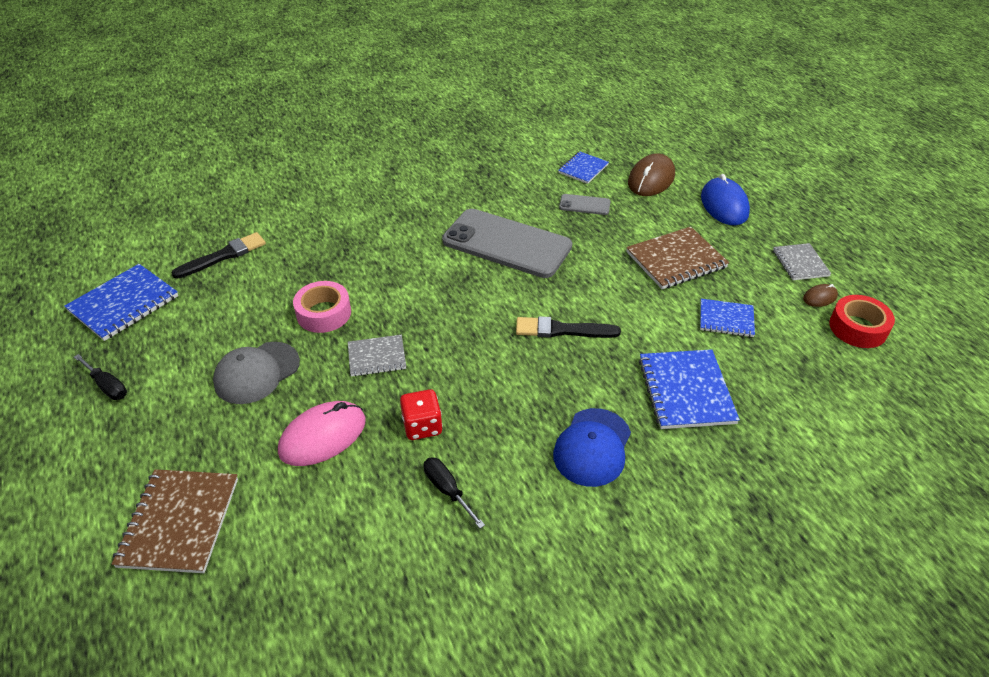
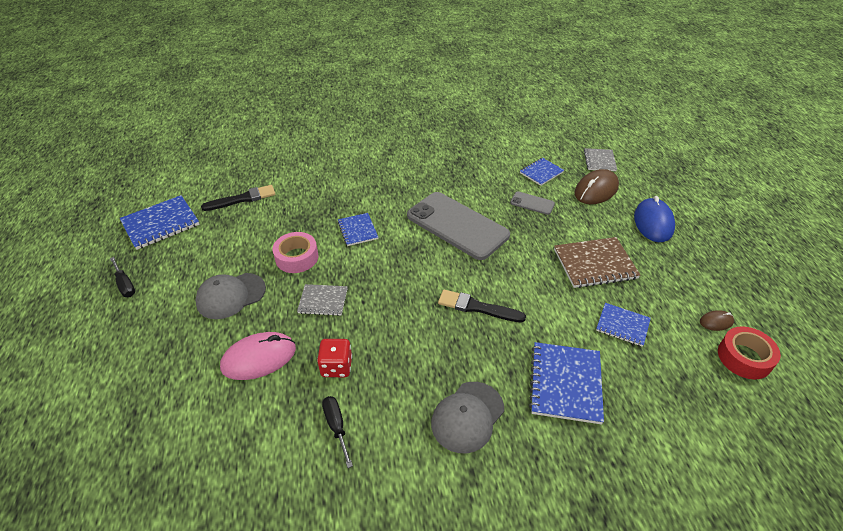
camera: 15 degrees right, 0 degrees up
brown notebook [112,469,238,573] -> none
blue cap [553,408,631,487] -> grey cap [431,382,504,453]
grey notebook [773,243,832,280] -> grey notebook moved to [584,148,617,171]
none -> blue notebook [338,213,378,246]

